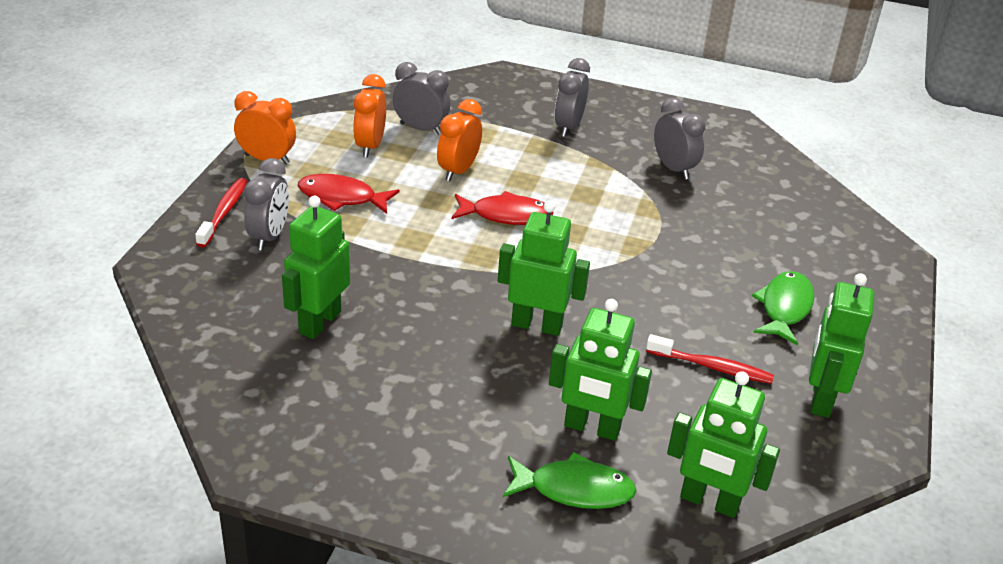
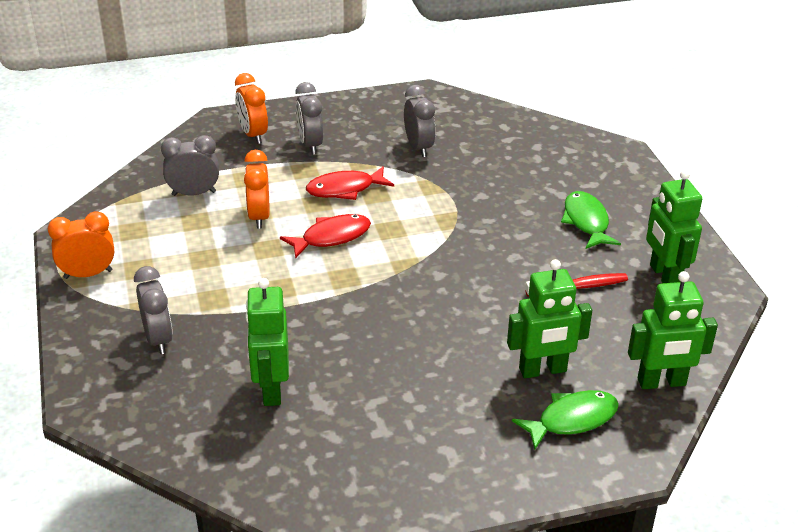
camera: 30 degrees left, 0 degrees up
red toothbrush [195,178,248,247] -> none
red fish [298,174,399,214] -> red fish moved to [306,166,394,200]
orange clock [353,74,386,157] -> orange clock moved to [235,73,268,144]
green robot [498,201,590,336] -> none
grey clock [654,98,706,180] -> grey clock turned 45 degrees clockwise [404,85,436,157]

